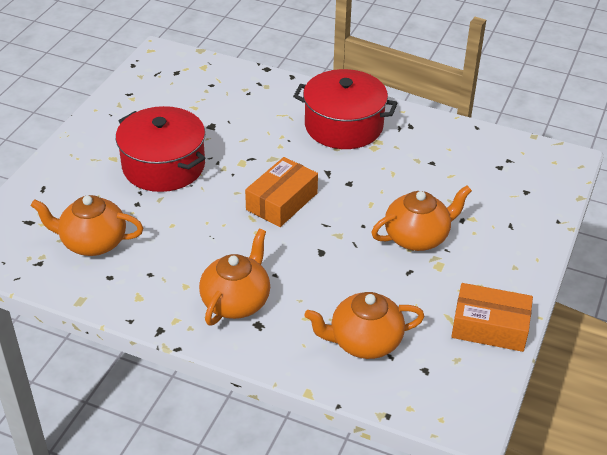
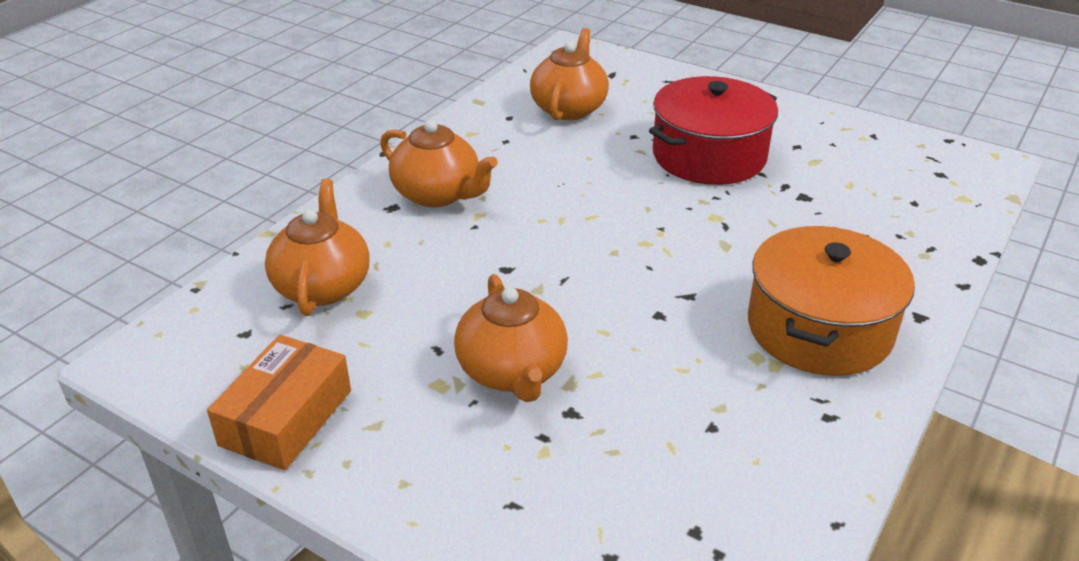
camera: 100 degrees right, 5 degrees down
orange box [245,157,318,227] -> none
red pot [293,69,397,149] -> orange pot [748,226,915,376]

